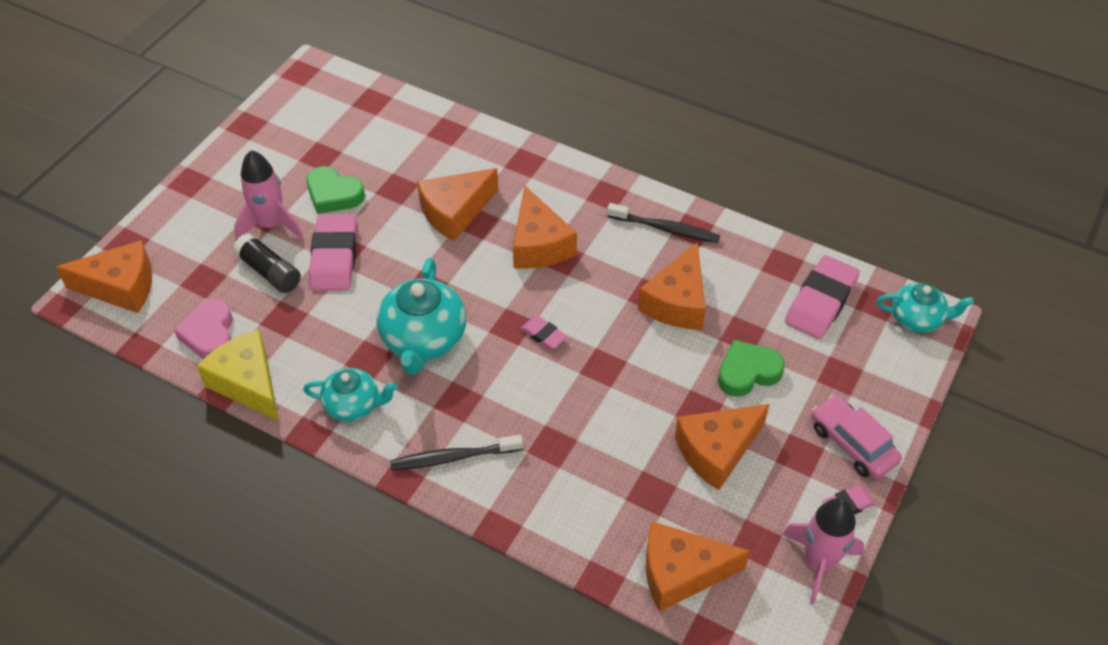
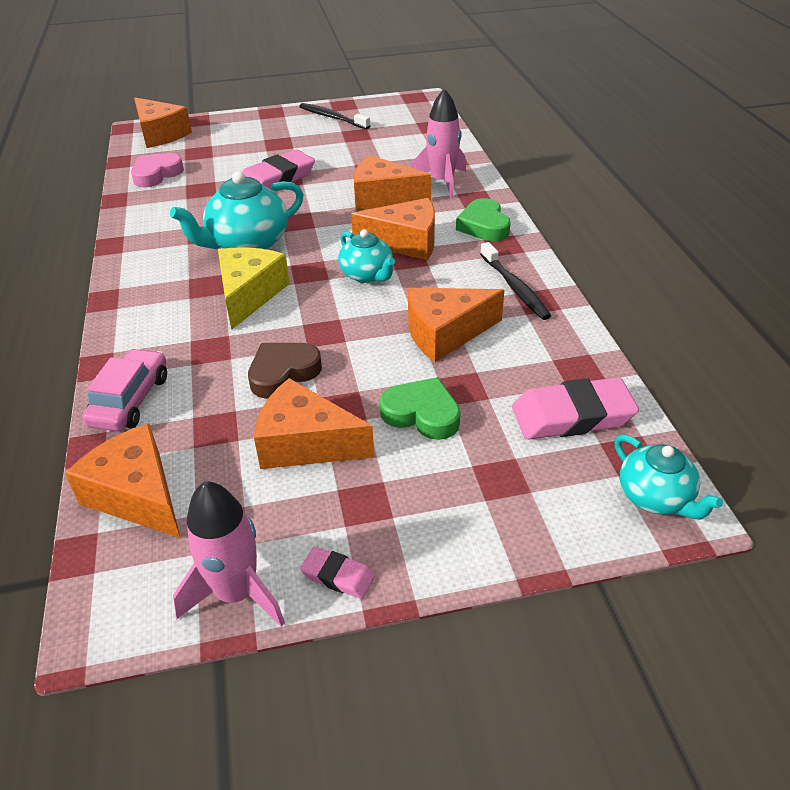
camera: 50 degrees right, 10 degrees down
yellow cheese [197,329,279,421] -> yellow cheese moved to [218,247,290,330]
black glue stick [233,233,301,293] -> none
pink rocket [234,150,303,240] -> pink rocket moved to [411,88,466,198]
turquoise teapot [303,368,397,421] -> turquoise teapot moved to [338,229,395,283]
green heart [307,166,365,214] -> green heart moved to [456,198,511,241]
black toothbrush [390,435,523,470] -> black toothbrush moved to [299,103,370,129]
orange cheese [513,186,577,269] -> orange cheese turned 120 degrees counterclockwise [351,198,435,260]
pink eraser [520,316,567,350] -> none
pink car [811,395,902,479] -> pink car moved to [82,348,167,431]
none -> brown heart [248,343,322,399]

